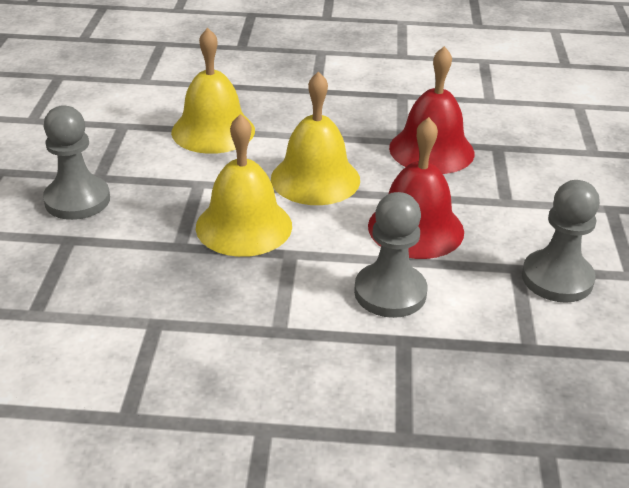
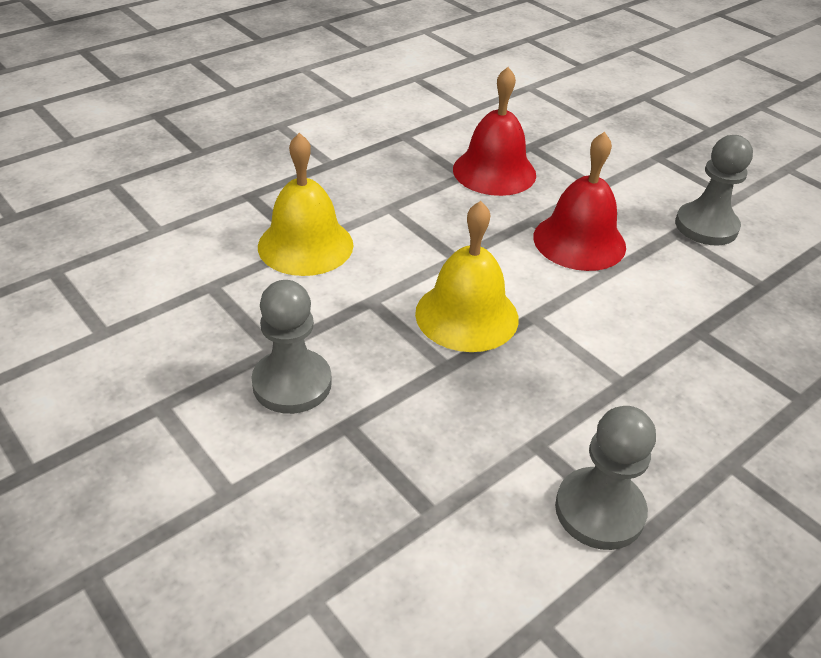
camera: 45 degrees left, 5 degrees up
yellow bell [271,71,360,205] -> none
grey pawn [354,192,427,318] -> grey pawn moved to [555,406,656,550]

